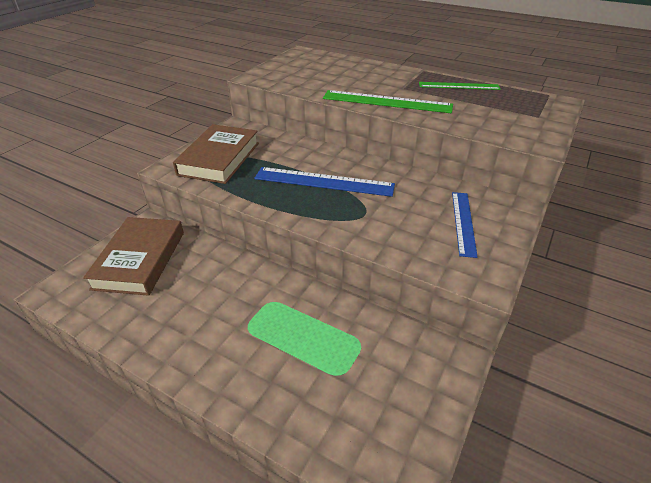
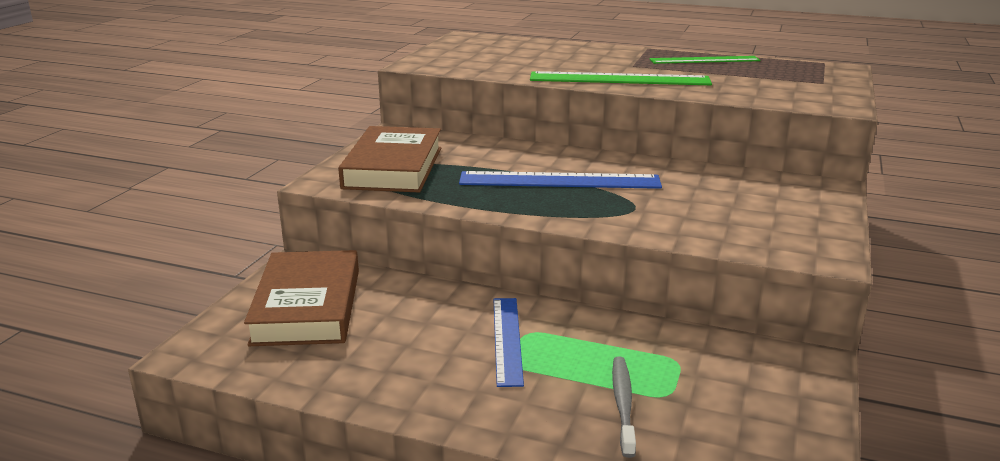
camera: 10 degrees left, 15 degrees down
blue ruler [452,192,478,258] -> blue ruler moved to [493,298,524,387]
none -> grey toothbrush [612,357,636,458]

